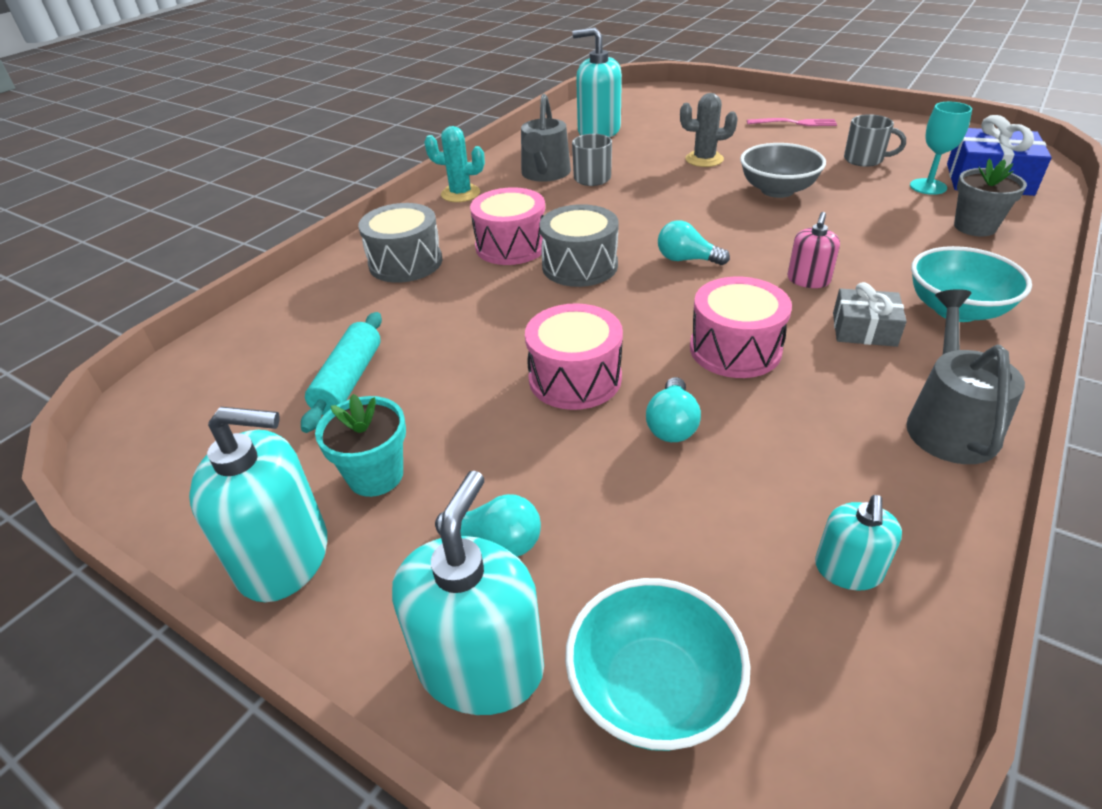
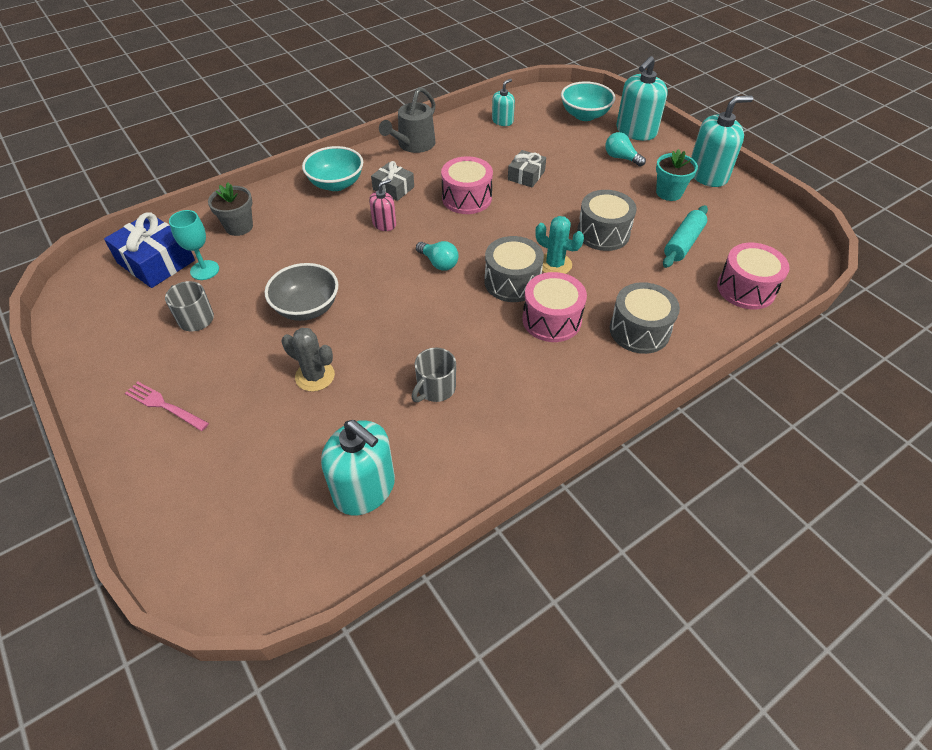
camera: 160 degrees left, 10 degrees up
turquoise soap dispenser [189,407,327,602] -> turquoise soap dispenser turned 135 degrees clockwise [691,95,753,187]
turquoise cactus [424,126,485,202] -> turquoise cactus moved to [535,216,584,274]
grey watering can [521,94,571,182] -> none
pink drum [525,303,623,410] -> pink drum moved to [717,243,790,309]
turquoise light bulb [646,377,701,442] -> grey gift [508,150,546,187]
none -> grey drum [577,190,637,251]

